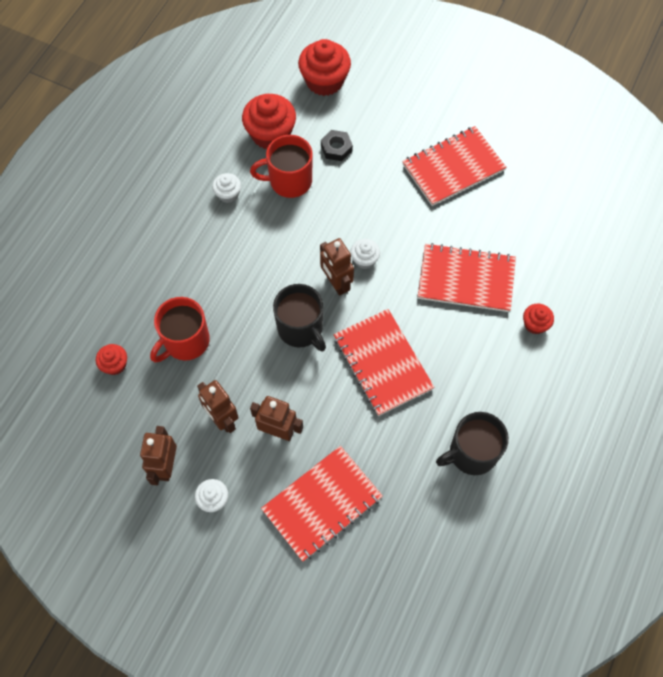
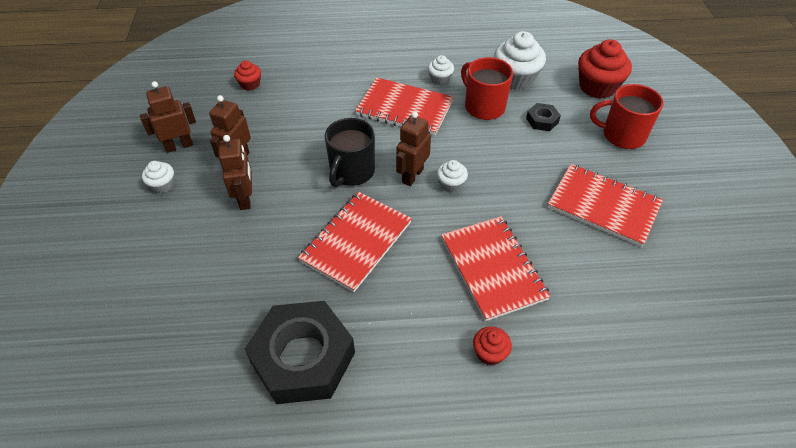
camera: 60 degrees right, 15 degrees down
red mug [150,297,210,362] -> red mug moved to [590,84,664,149]
red cupcake [242,94,296,149] -> white cupcake [494,31,546,90]
red notebook [261,446,383,562] -> red notebook moved to [355,77,454,136]
black mug [436,412,509,475] -> black nut [245,301,355,404]

